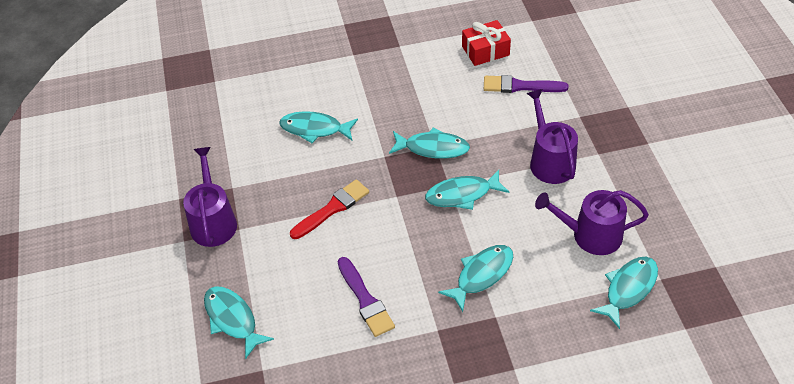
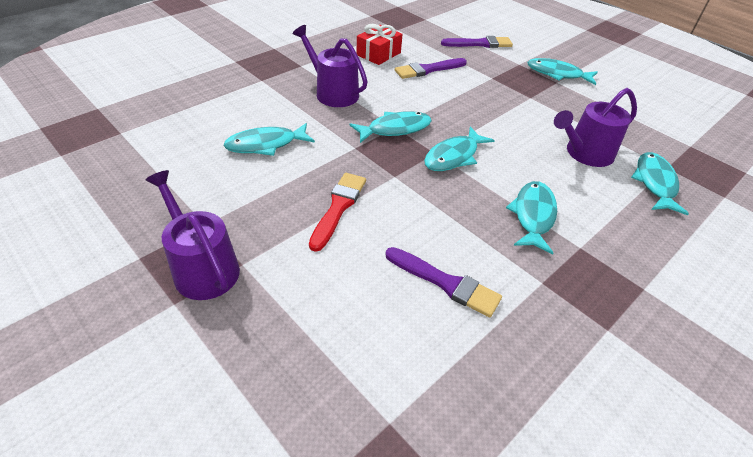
camera: 35 degrees left, 5 degrees down
turquoise fish [204,286,274,359] -> turquoise fish moved to [527,58,598,85]
purple watering can [526,89,578,184] -> purple watering can moved to [293,25,368,107]
none -> purple brush [441,36,513,48]

